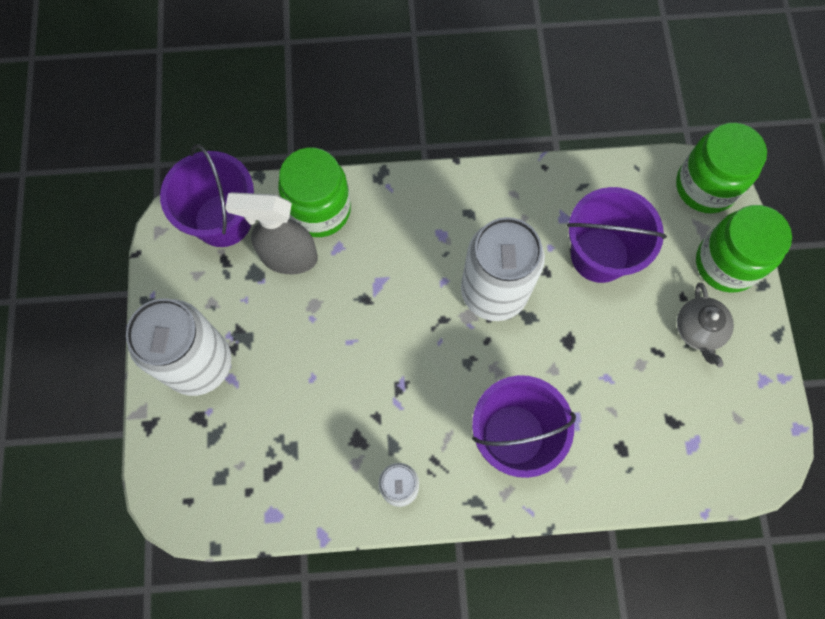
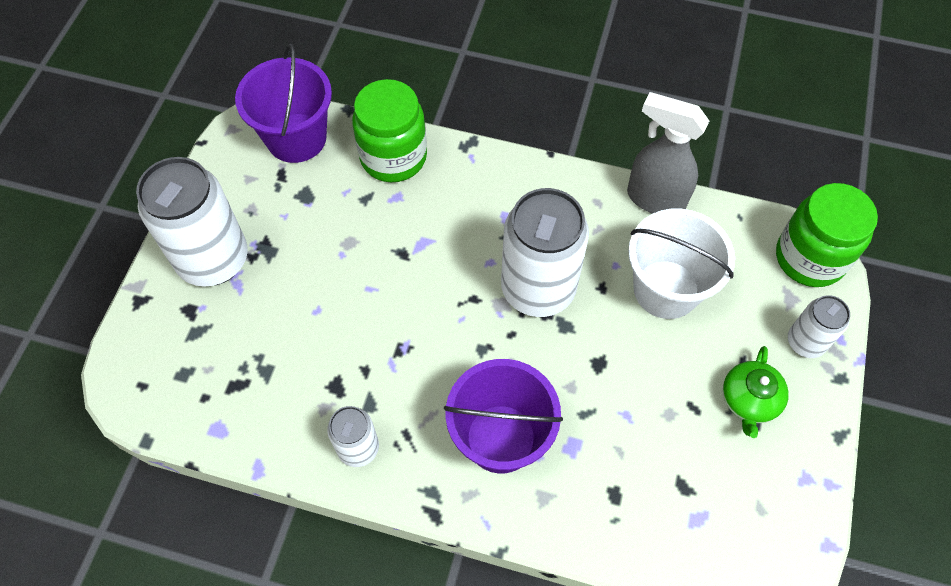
camera: 20 degrees right, 10 degrees down
grey spray bottle [225,192,318,274] -> grey spray bottle moved to [627,92,709,214]
purple bucket [567,187,667,283] -> white bucket [628,209,735,319]
grey teapot [677,283,734,367] -> green teapot [723,346,789,438]
green jar [696,205,792,293] -> white can [788,295,850,358]

